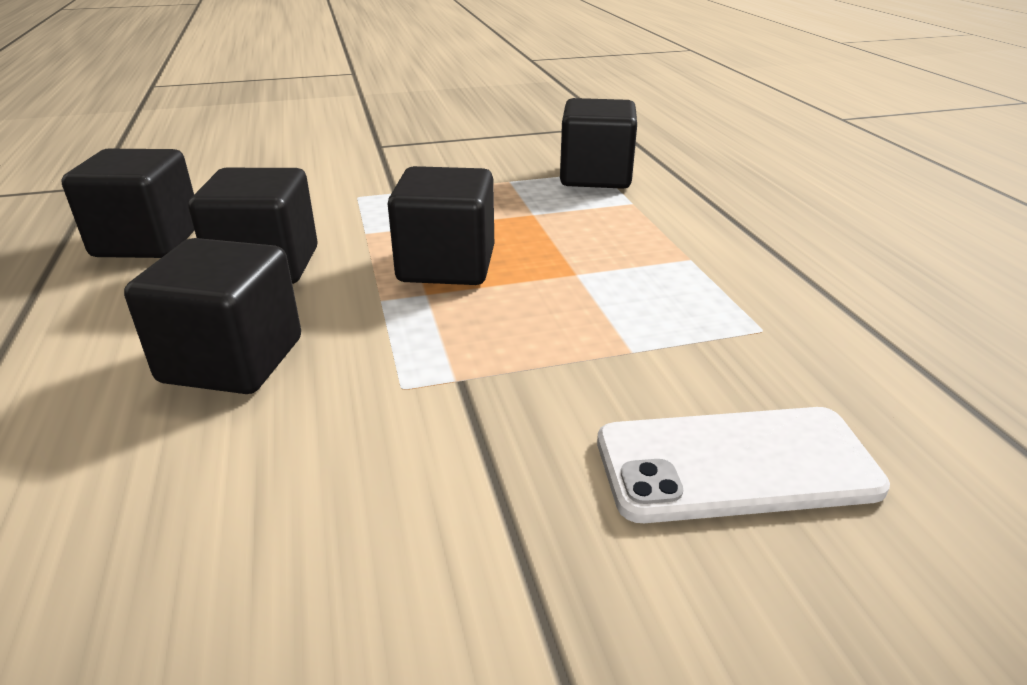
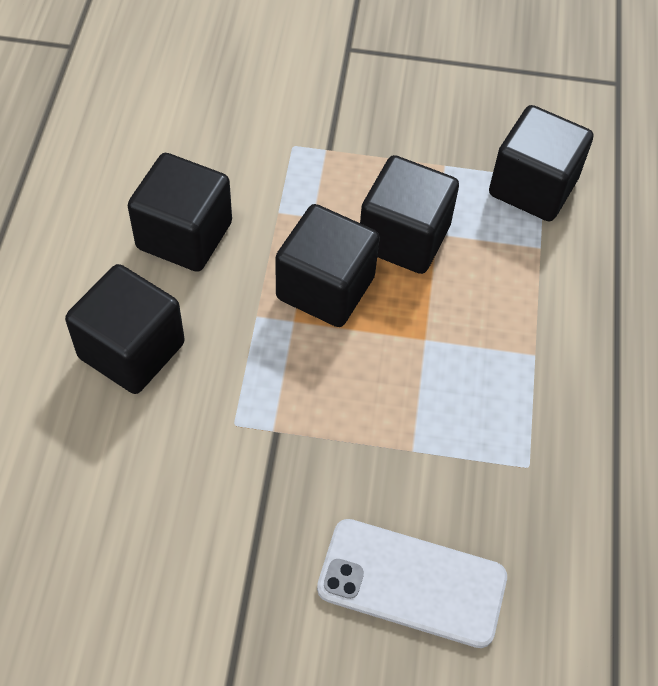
camera: 20 degrees right, 25 degrees up
black cube [61,149,195,258] -> black cube moved to [360,155,459,274]

